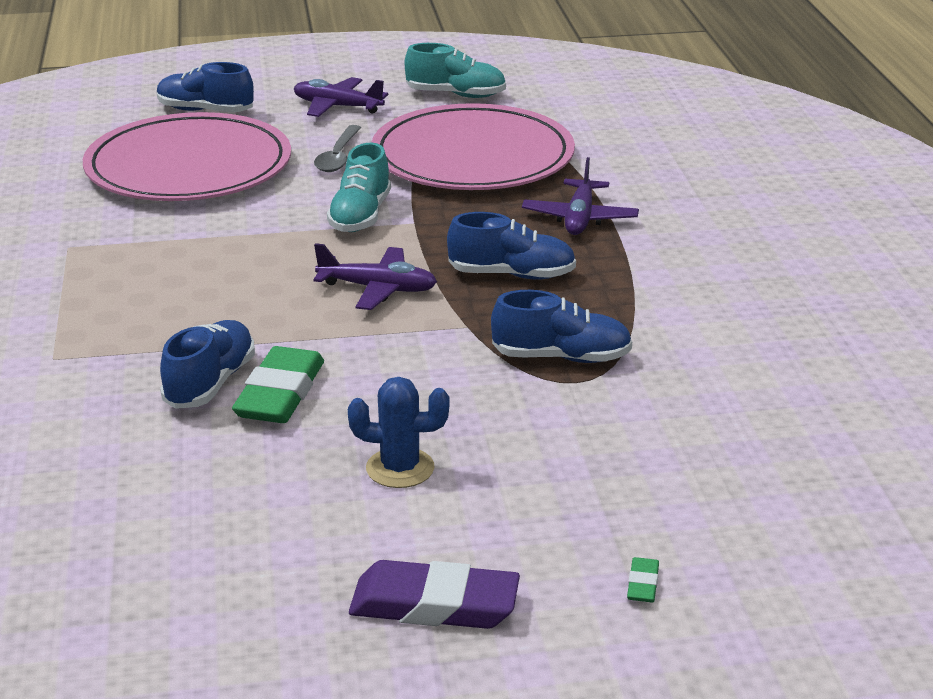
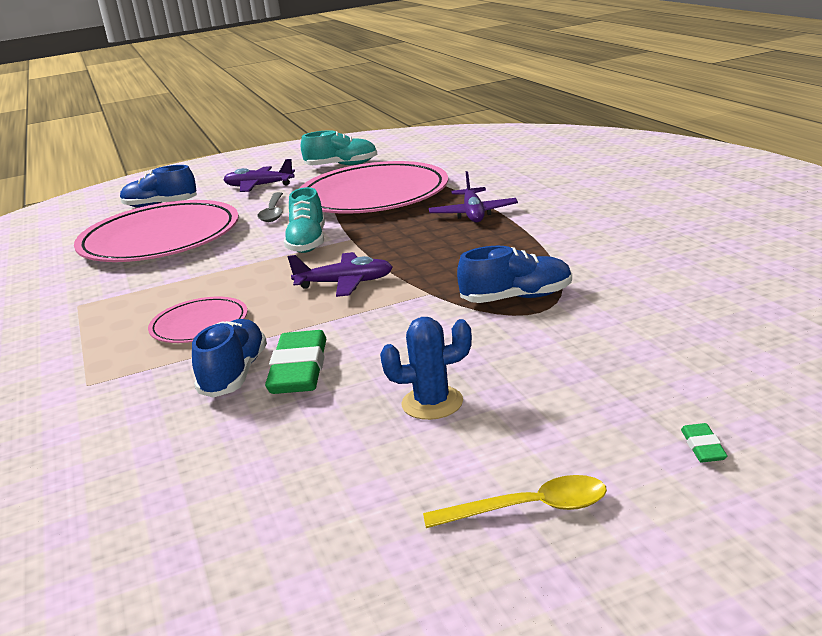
camera: 10 degrees left, 5 degrees down
purple eraser [349,560,520,629] -> yellow spoon [423,475,607,528]
blue shoe [447,212,576,280] -> none
none -> pink plate [148,297,248,343]

